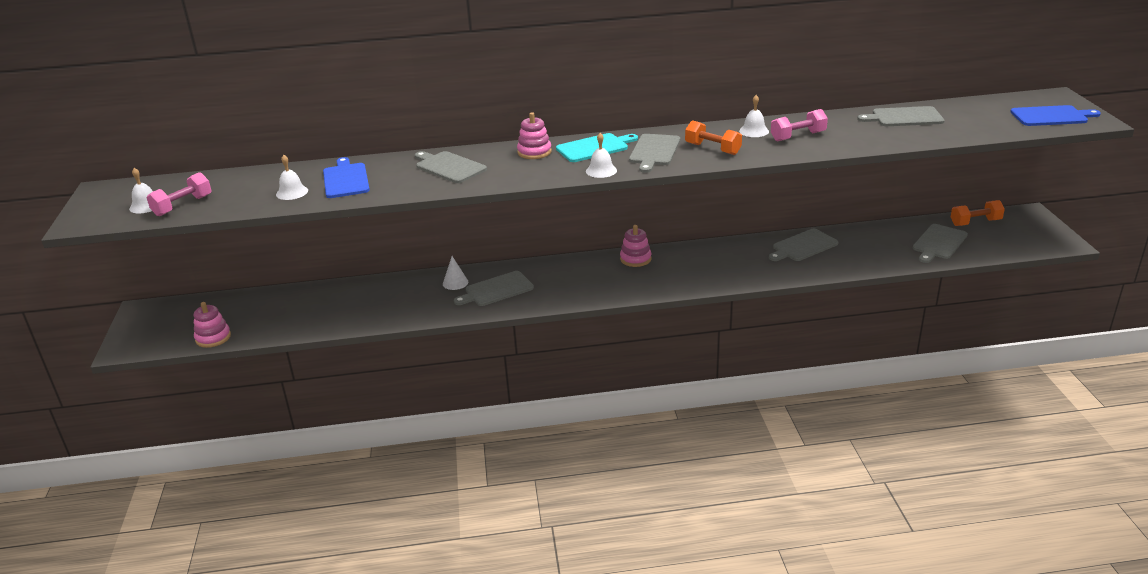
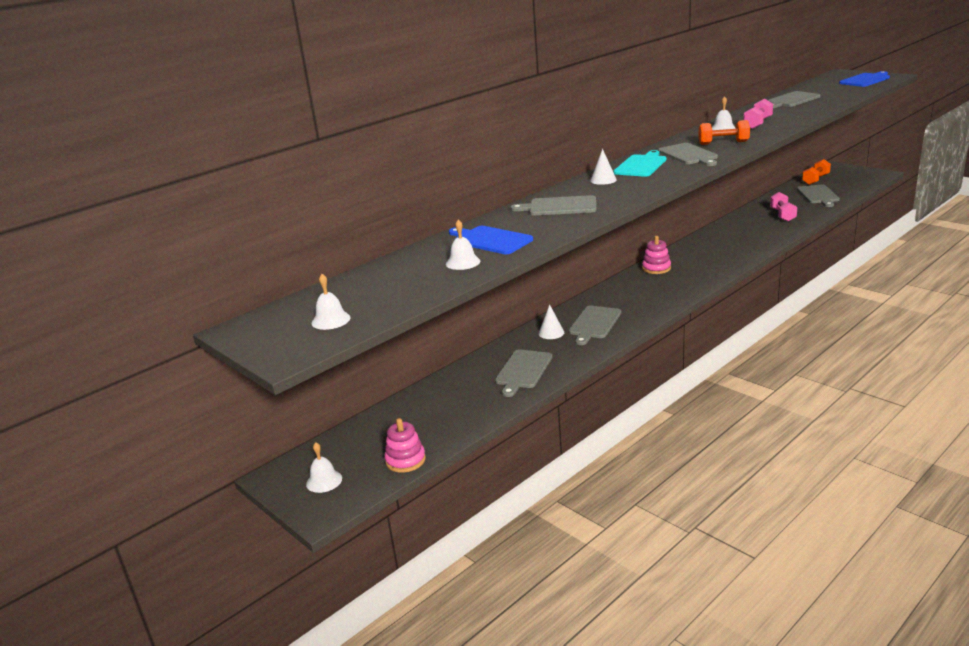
camera: 35 degrees left, 5 degrees down
pink dumbbell [146,172,212,216] -> pink dumbbell moved to [770,192,797,222]
pink stacking toy [517,112,552,159] -> white cone [590,149,617,185]
white bell [586,133,617,178] -> white bell moved to [306,442,342,493]
grey cutting board [769,229,838,261] -> grey cutting board moved to [495,349,552,397]

